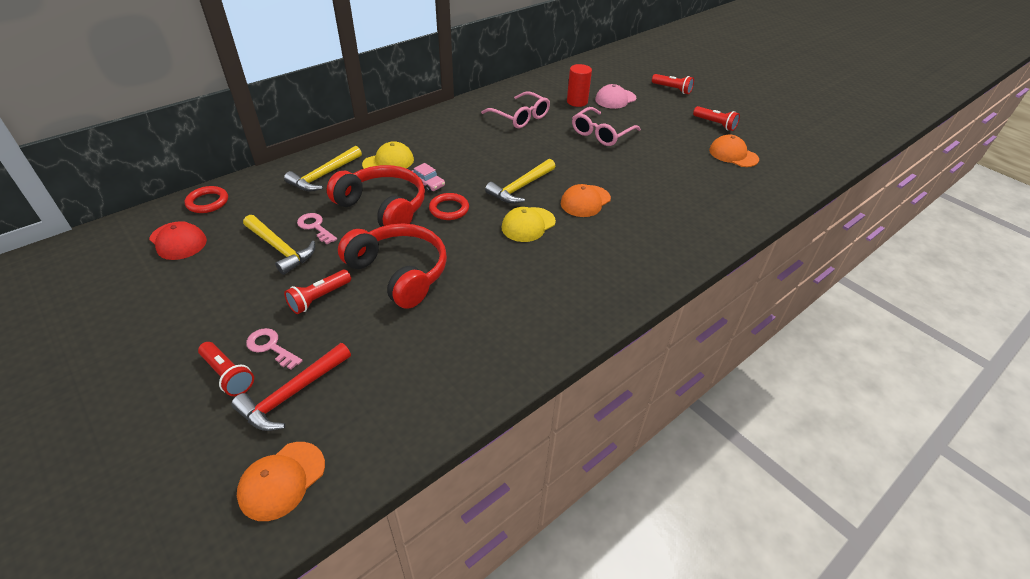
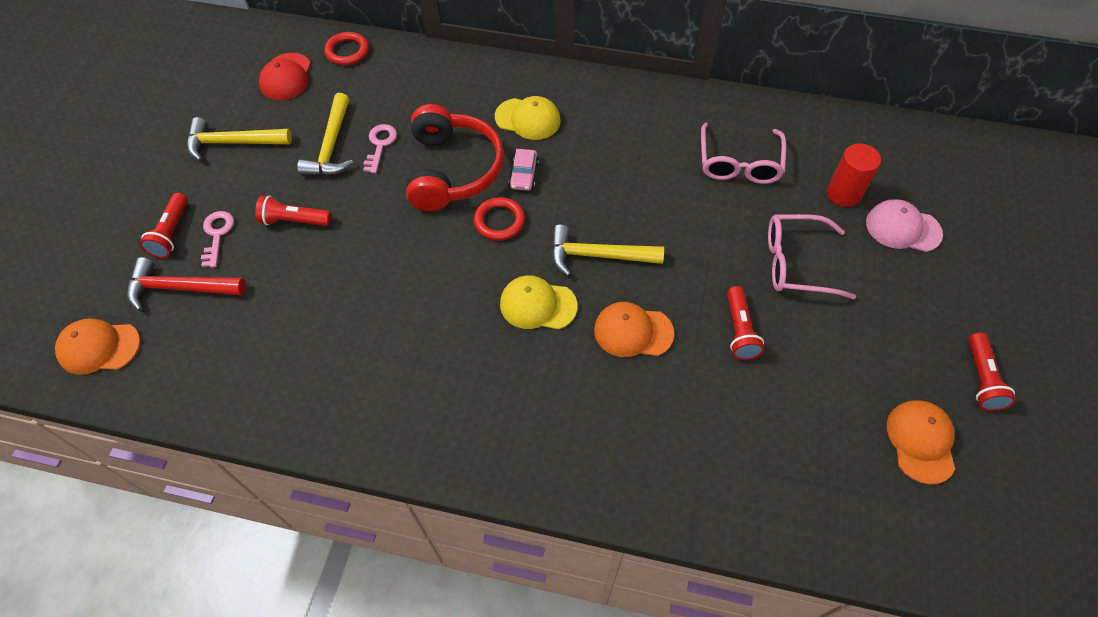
camera: 55 degrees right, 15 degrees up
yellow hammer [284,146,362,191] -> yellow hammer moved to [187,117,292,161]
red headphones [338,223,447,309] -> none
red flashlight [652,74,694,94] -> red flashlight moved to [727,286,764,360]

